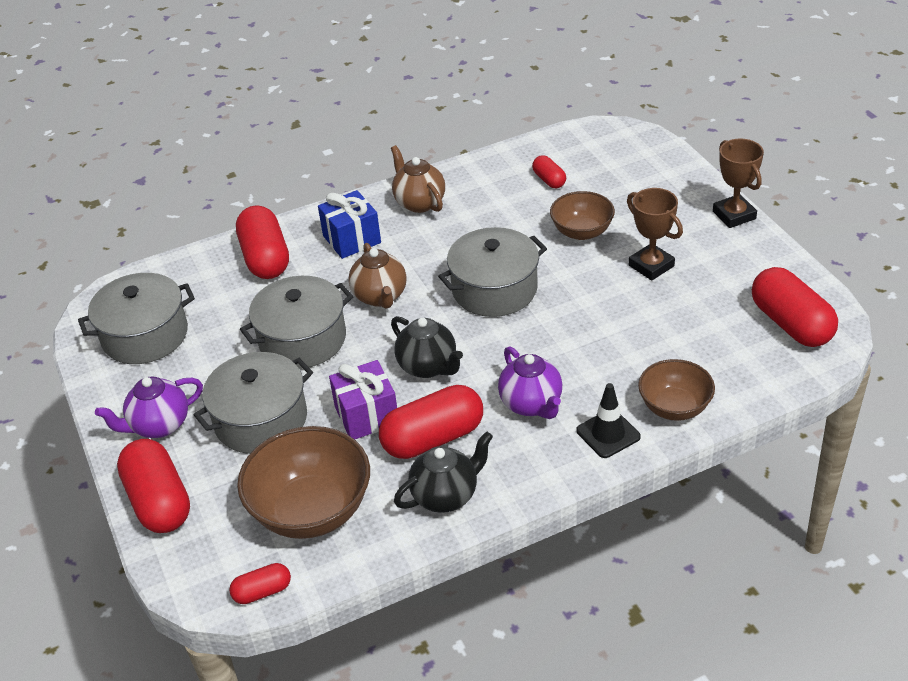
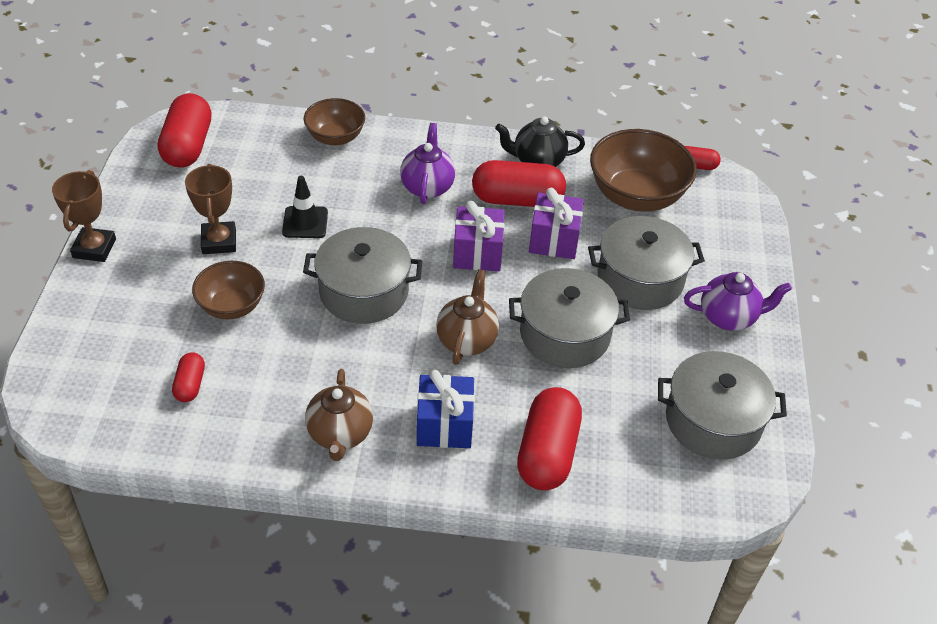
camera: 155 degrees left, 5 degrees up
red capsule [117,439,190,533] -> none
black teapot [391,316,463,378] -> purple gift [453,201,505,271]
black traffic cone [576,383,641,458] -> black traffic cone moved to [282,176,328,238]

